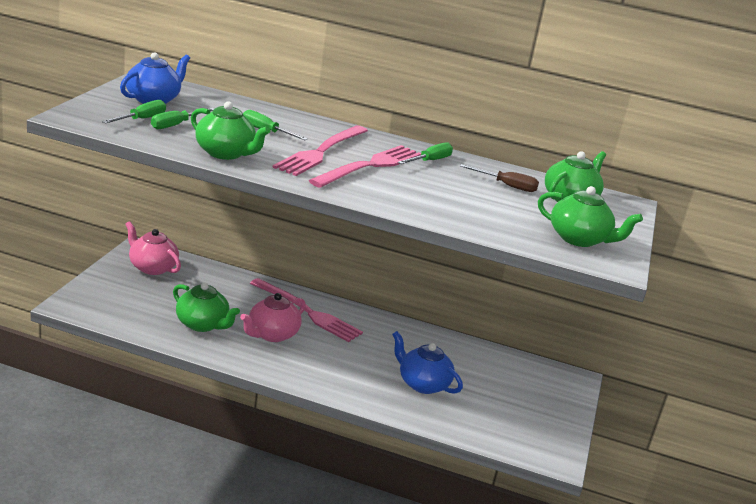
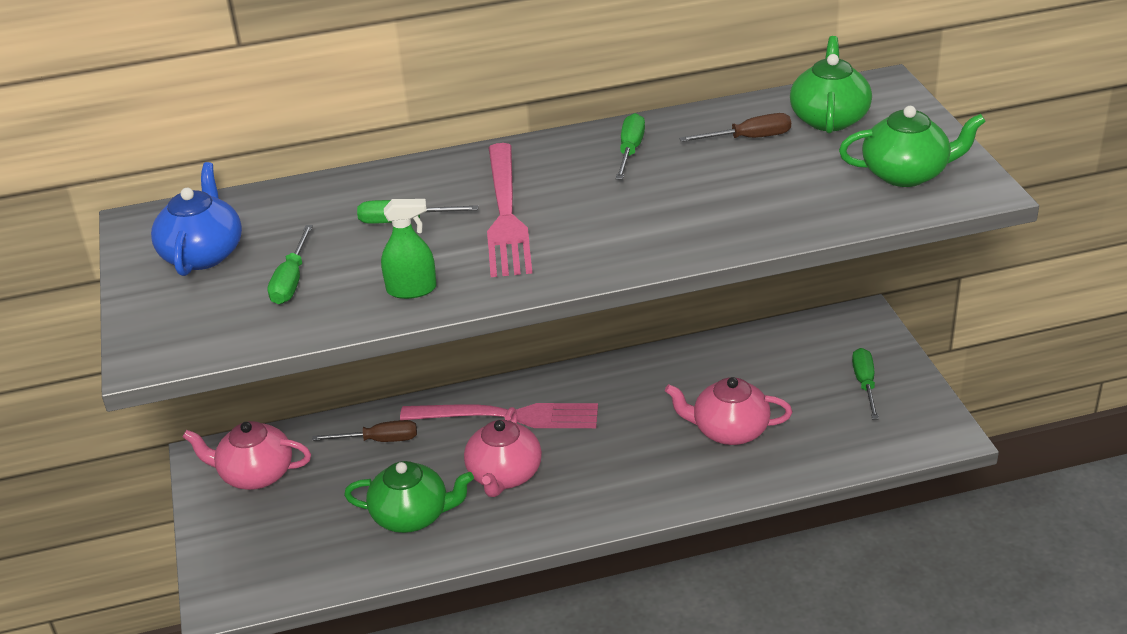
camera: 25 degrees left, 10 degrees up
green screwdriver [102,100,166,124] -> green screwdriver moved to [852,348,879,420]
green teapot [191,101,270,160] -> green spray bottle [381,199,437,299]
pink fork [309,145,421,188] -> none
blue teapot [392,331,463,394] -> pink teapot [665,377,792,445]
none -> brown screwdriver [312,420,417,442]

